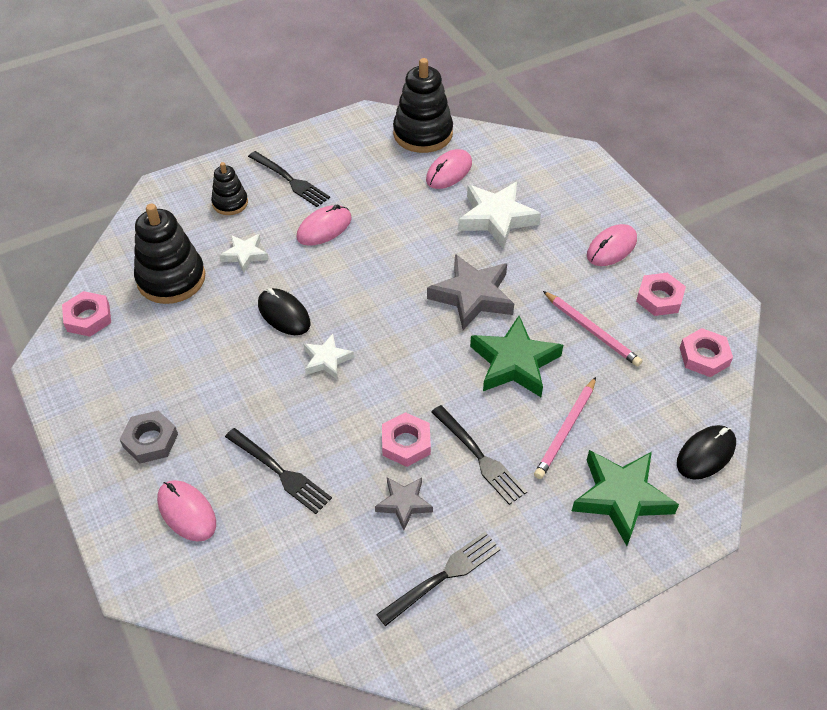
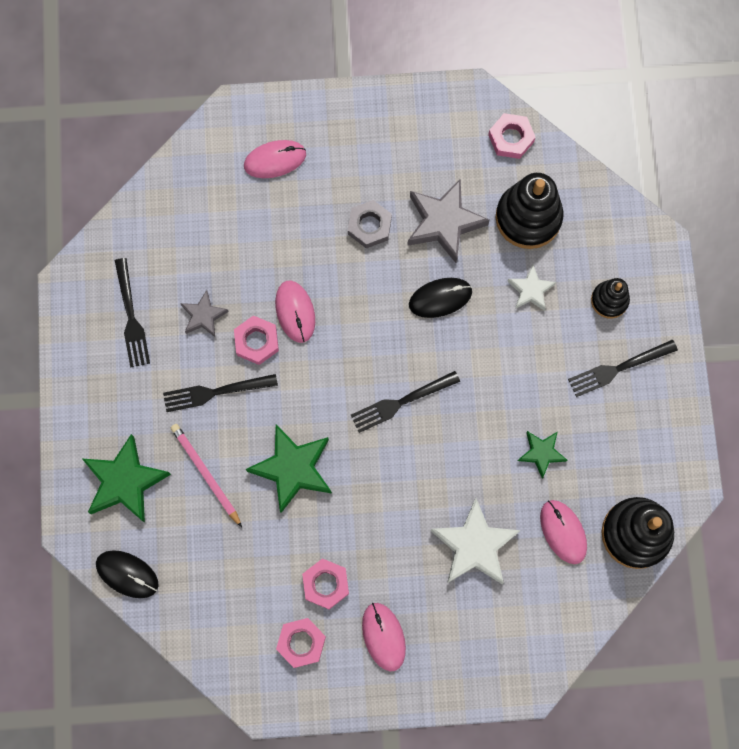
camera: 115 degrees right, 25 degrees up
grey nut [120,411,178,464] -> grey nut moved to [348,200,392,248]
black fork [225,428,332,514] -> black fork moved to [351,371,460,433]
pink mouse [297,204,351,246] -> pink mouse moved to [275,281,315,343]
white star [304,334,354,379] -> none
grey star [427,254,514,330] -> grey star moved to [407,178,490,263]
pink pencil [543,291,642,366] -> none
black mouse [677,425,736,479] -> black mouse turned 45 degrees counterclockwise [96,550,159,598]
pink nut [680,328,733,377] -> pink nut moved to [302,558,349,609]
none -> green star [518,431,567,479]

